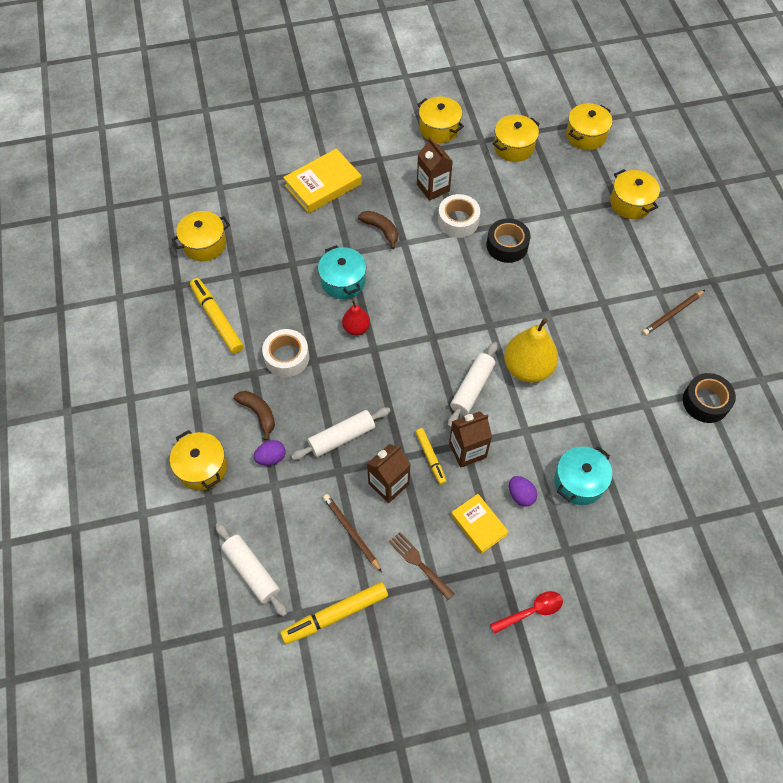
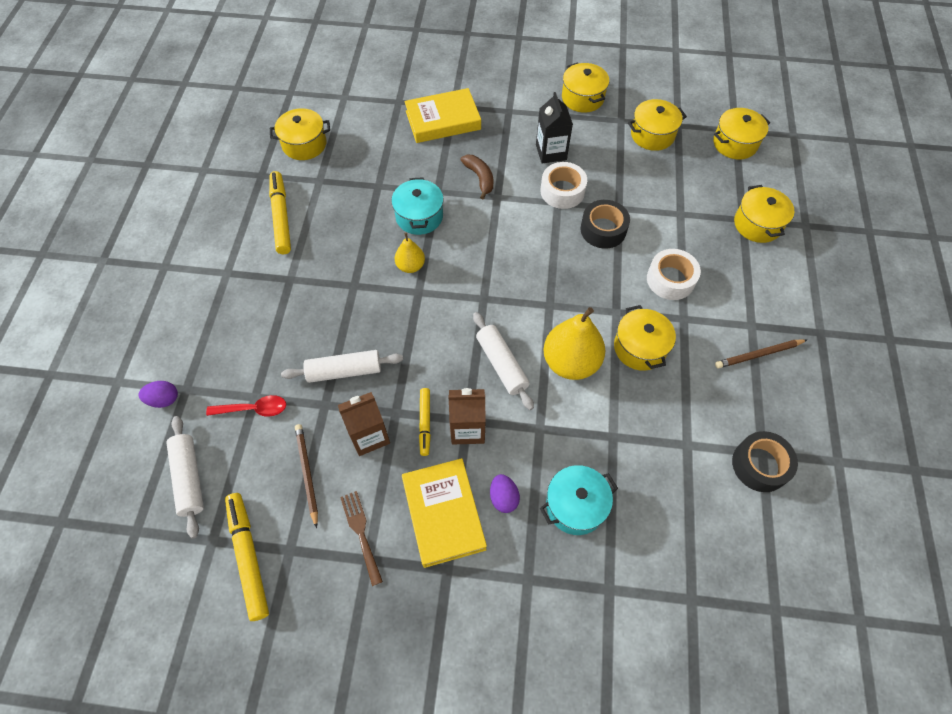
camera: 20 degrees right, 0 degrees up
yellow pot [170,430,227,490] -> yellow pot moved to [614,305,676,371]
brown banana [234,391,275,440] -> none
purple egg [254,440,286,465] -> purple egg moved to [138,381,178,408]
white tape [262,329,309,377] -> white tape moved to [647,249,701,300]
yellow marker [280,582,388,644] -> yellow marker turned 75 degrees clockwise [225,493,269,621]
red pear [342,300,370,335] -> yellow pear [395,233,425,273]
brown carton [417,137,453,201] -> black carton [536,92,573,163]
white rolling pin [448,342,498,428] -> white rolling pin turned 75 degrees counterclockwise [473,312,534,410]
yellow book [451,494,509,554] -> yellow book [402,458,487,568], size x1.60
red spoon [490,591,563,634] -> red spoon moved to [206,395,286,417]

